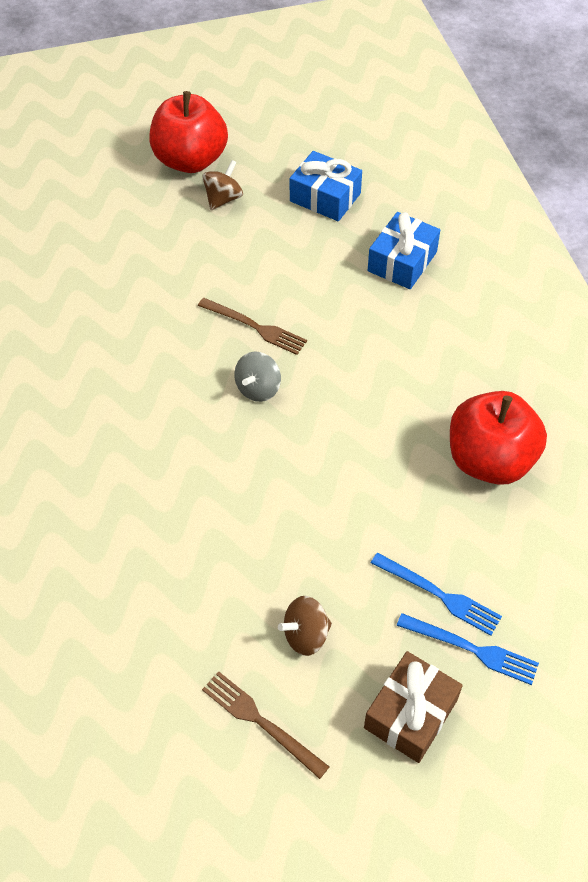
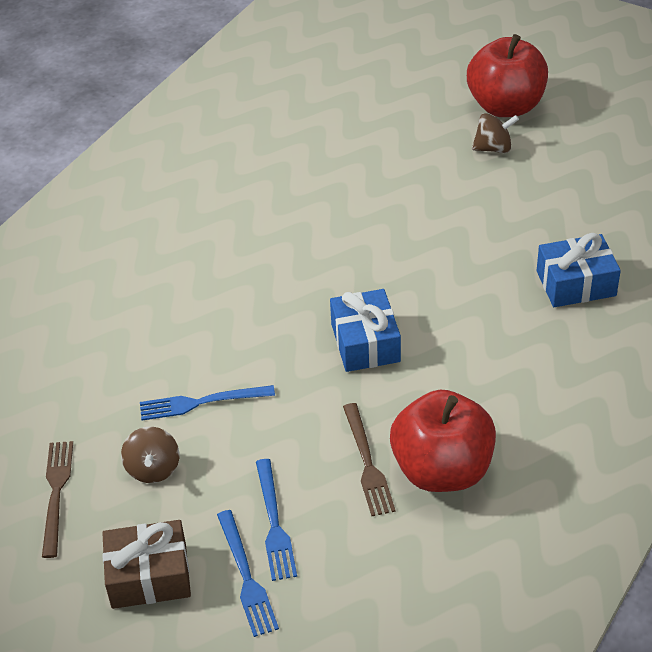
camera: 50 degrees right, 10 degrees down
brown fork [198,298,307,355] -> brown fork moved to [343,403,396,516]
grey spinning top [234,352,281,402] -> none
brown spinning top [278,596,332,656] -> brown spinning top turned 120 degrees counterclockwise [121,427,179,483]
blue gift [290,151,362,221] -> blue gift moved to [330,289,401,372]
none -> blue fork [140,385,275,421]

